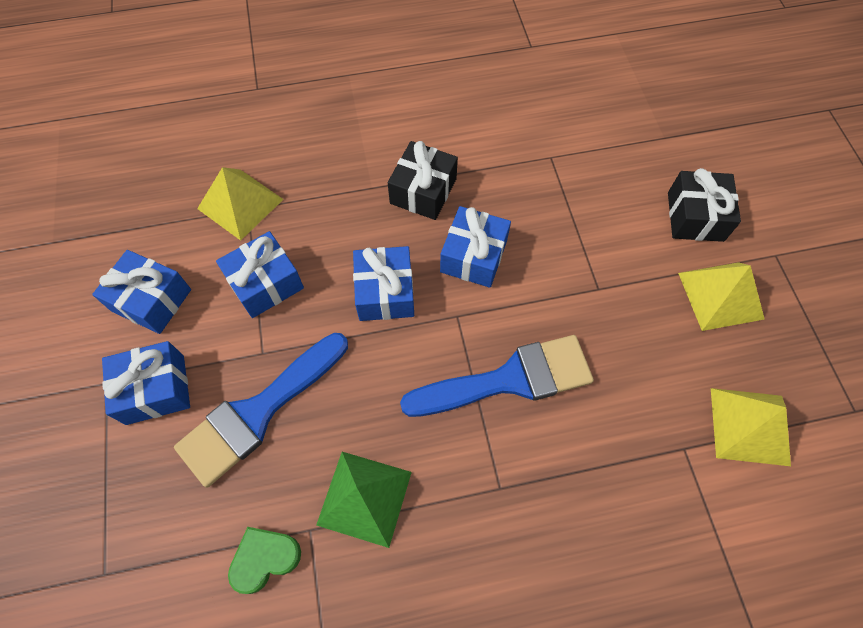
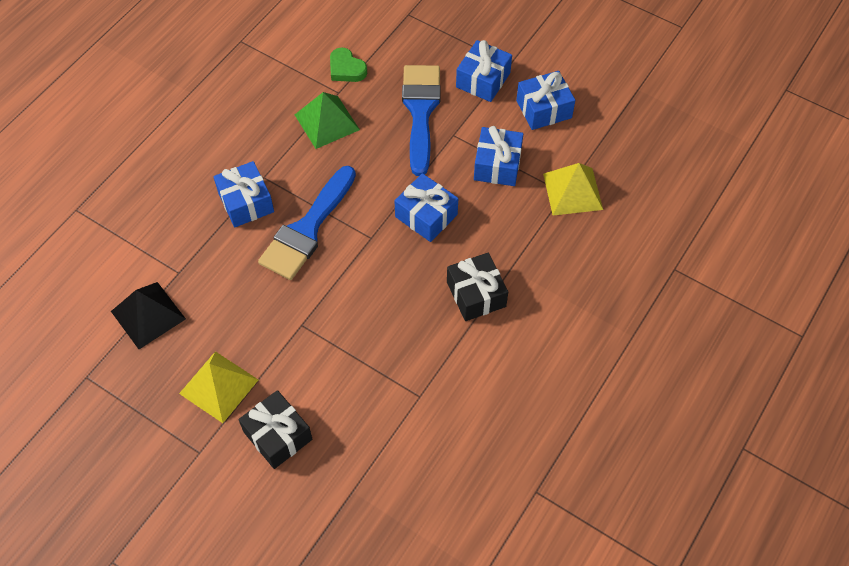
camera: 135 degrees right, 5 degrees down
green heart [228,527,301,594] -> green heart turned 120 degrees clockwise [330,47,367,82]
blue gift [440,206,511,288] -> blue gift moved to [213,161,274,227]
yellow pyramid [711,388,791,466] -> black pyramid [111,282,186,349]

